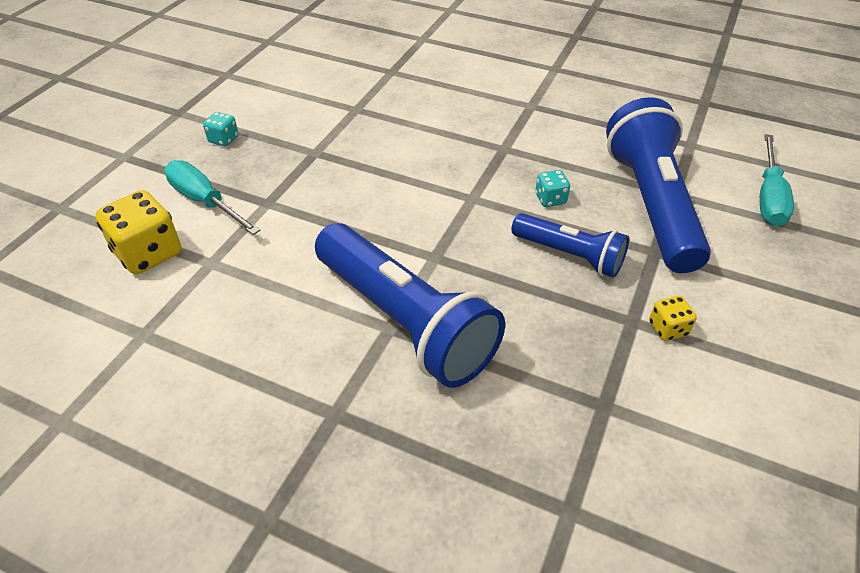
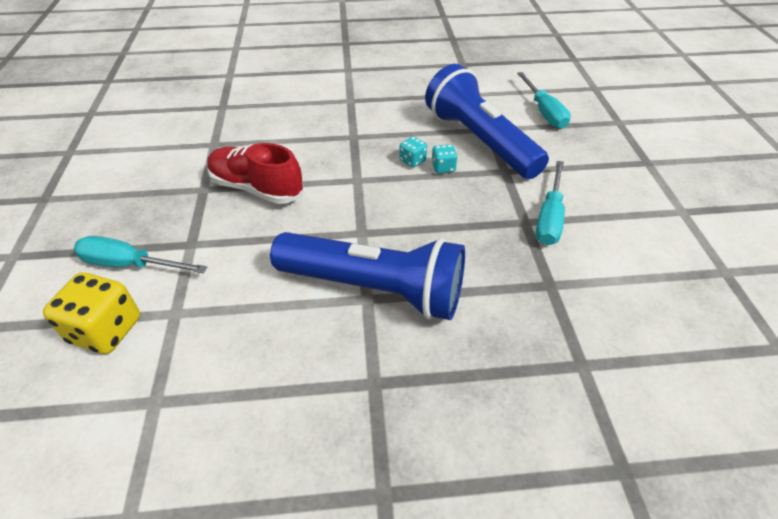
camera: 30 degrees left, 0 degrees up
turquoise dice [203,112,238,146] -> turquoise dice moved to [431,144,458,174]
blue flashlight [511,213,629,278] -> none
yellow dice [649,296,697,341] -> turquoise screwdriver [536,161,565,245]
none -> red shoe [207,143,304,204]

